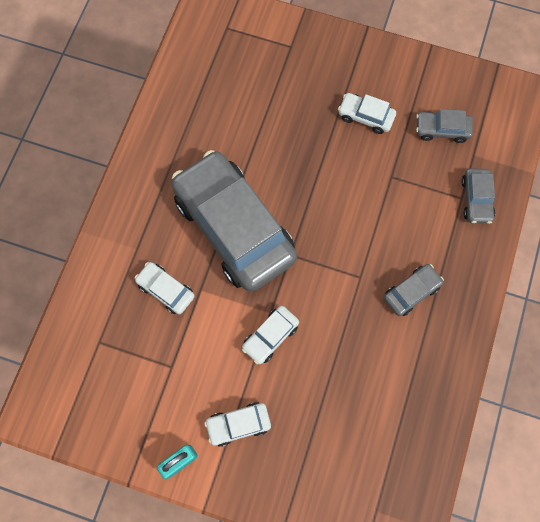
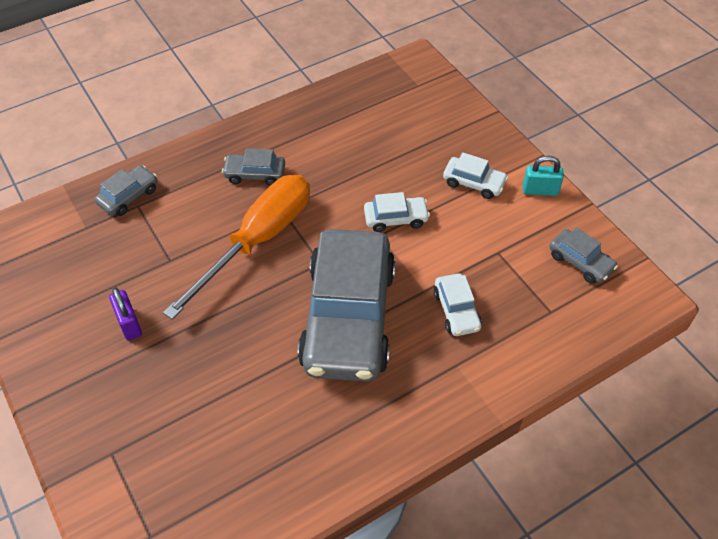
camera: 140 degrees left, 20 degrees down
white car [338,93,396,134] -> purple padlock [109,287,142,341]
grey car [416,109,473,143] -> grey car moved to [549,227,618,284]
none -> orange screwdriver [163,175,310,320]

